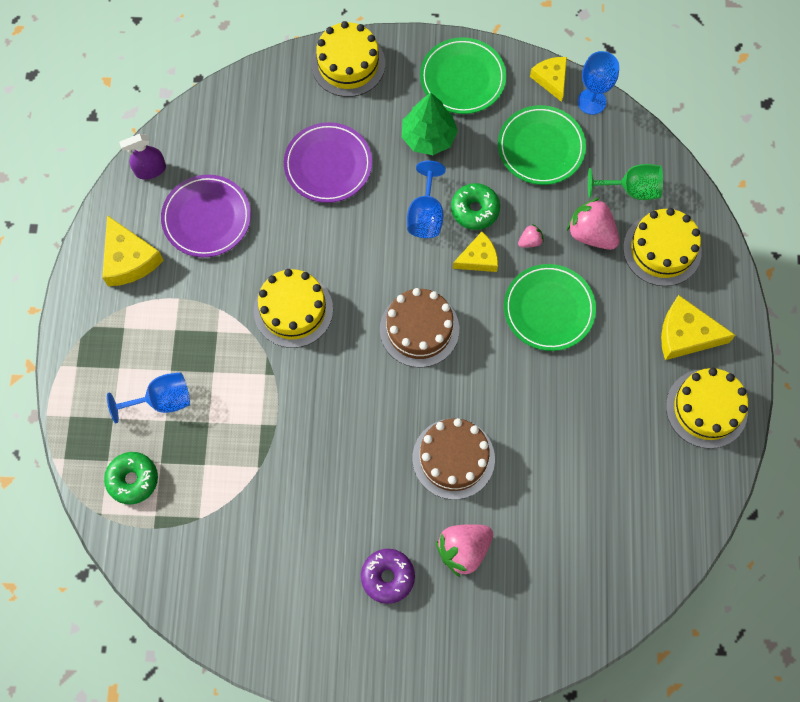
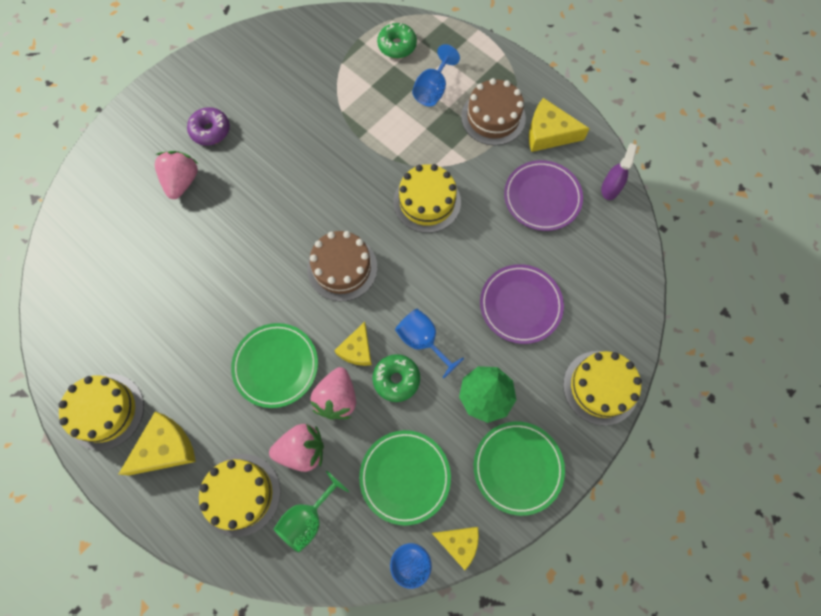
camera: 130 degrees right, 0 degrees up
brown cake [412,418,495,500] -> brown cake moved to [461,78,526,145]
pink strawberry [518,224,544,248] -> pink strawberry [310,367,356,420], size x2.07

